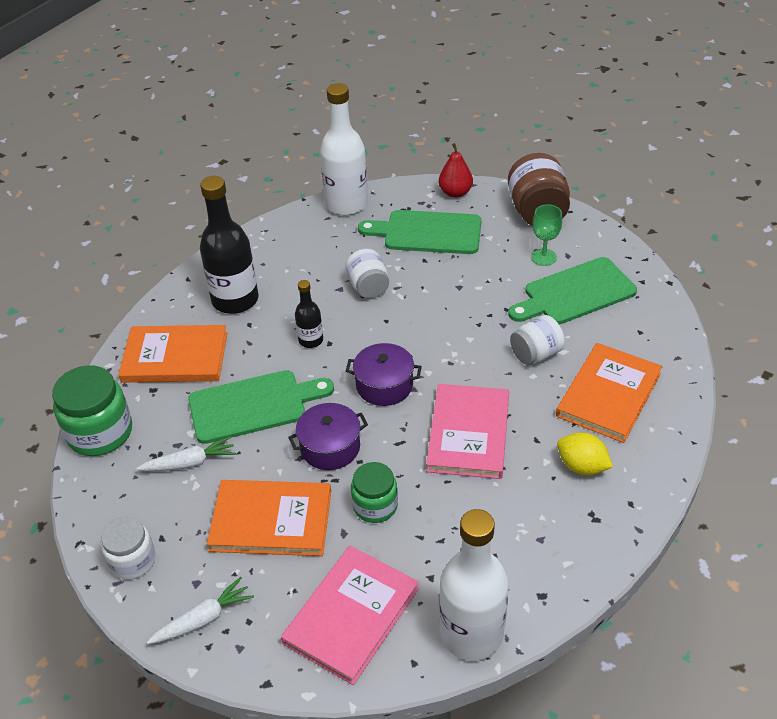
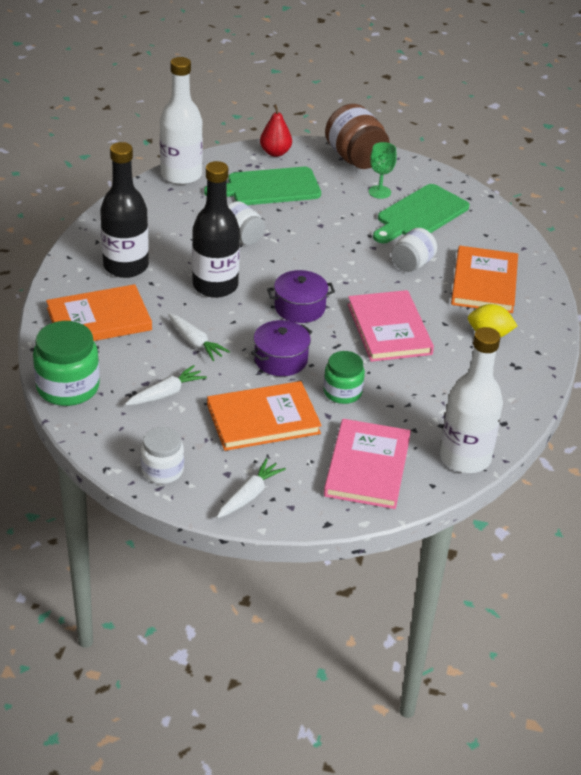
camera: 25 degrees left, 5 degrees down
green cutting board [188,370,334,444] -> white carrot [168,313,230,361]
black bottle [295,280,323,348] -> black bottle [192,161,240,298], size x1.97

